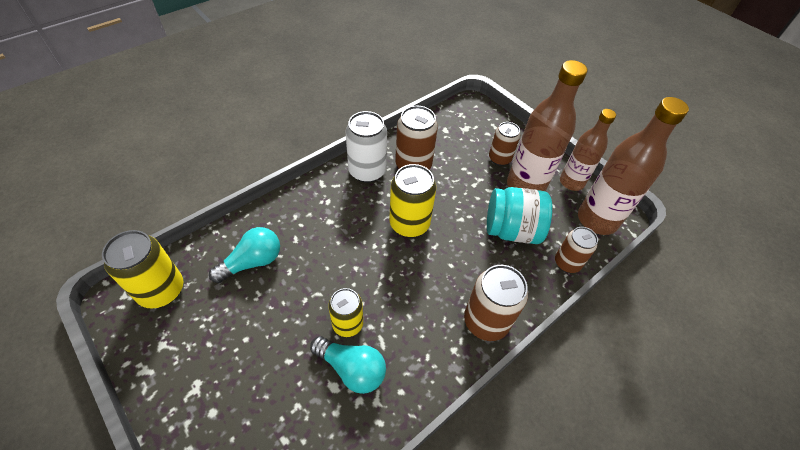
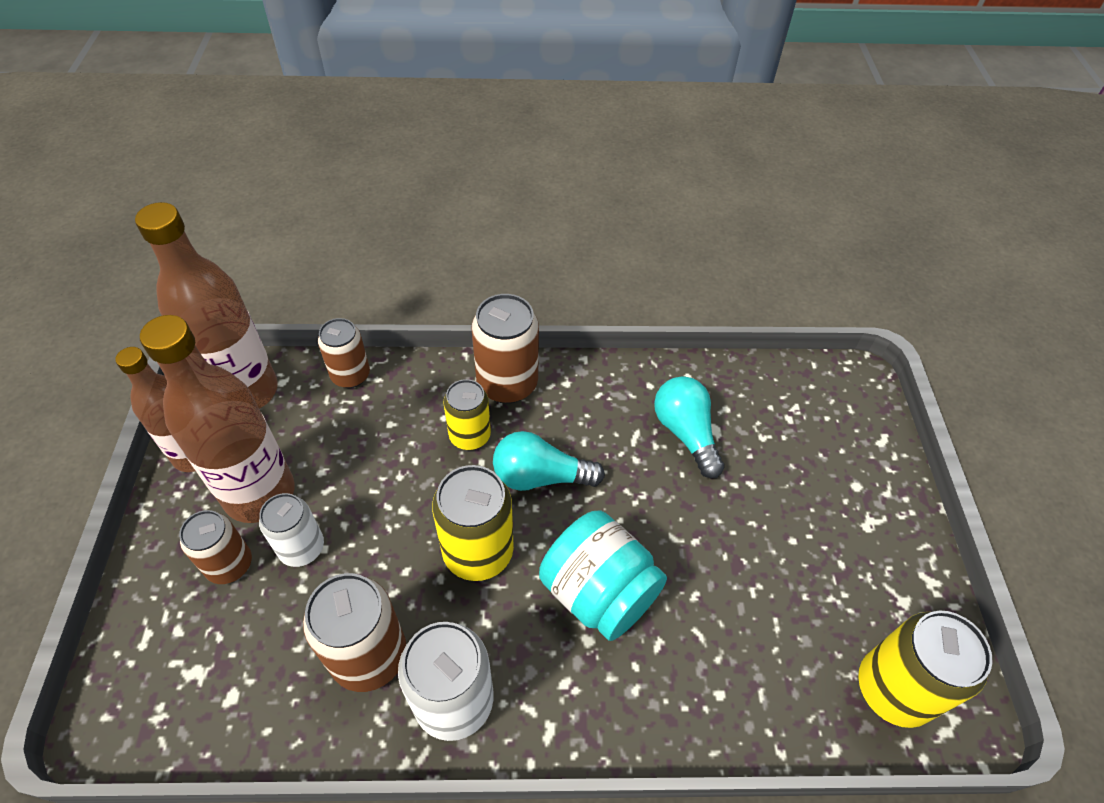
camera: 140 degrees left, 0 degrees up
turquoise light bulb [209,227,280,283] -> turquoise light bulb moved to [493,431,605,491]
yellow can [328,288,363,337] -> yellow can moved to [444,379,491,450]
turquoise jar [487,187,552,244] -> turquoise jar moved to [539,510,667,641]
none -> white can [259,493,324,567]

